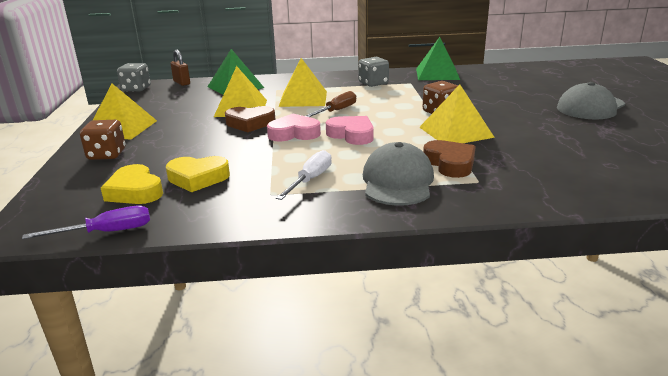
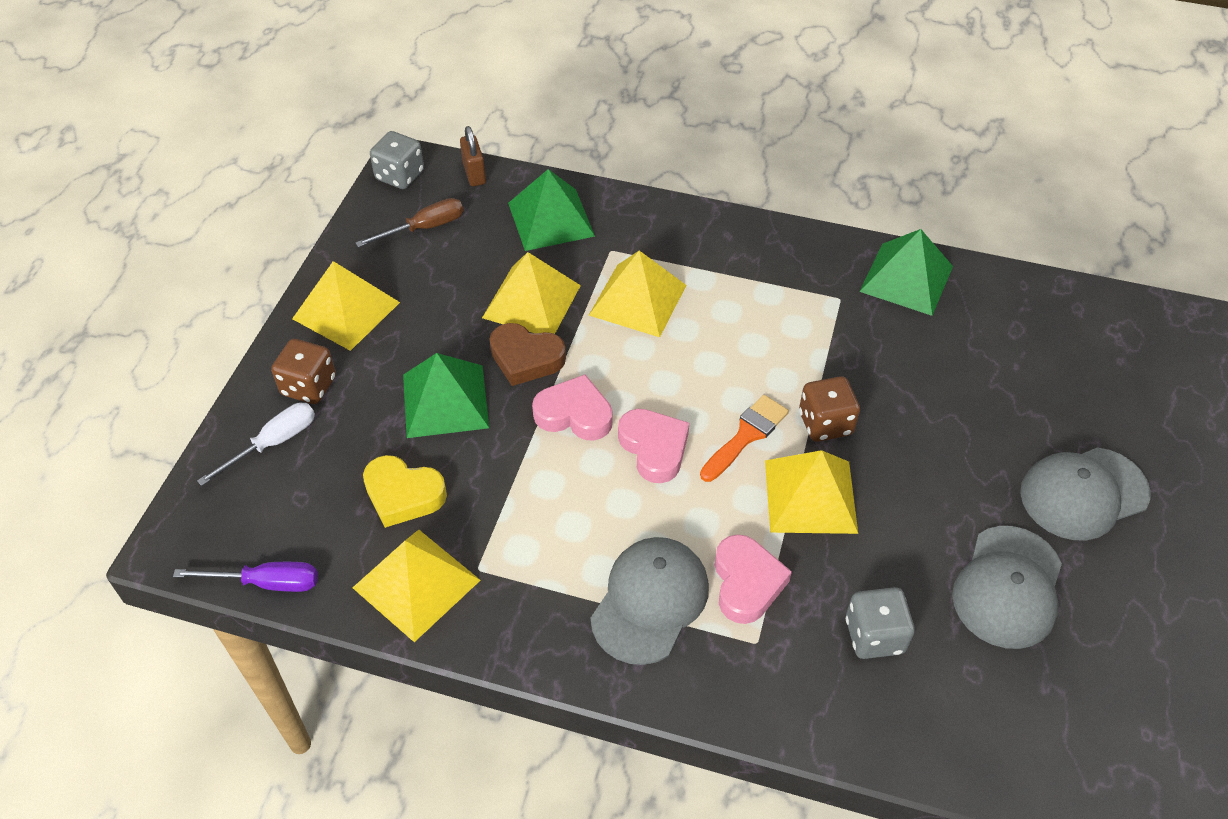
camera: 20 degrees right, 25 degrees up
yellow heart [101,164,163,204] -> none
white screwdriver [276,150,332,200] -> white screwdriver moved to [197,402,315,486]
brown screwdriver [306,91,356,117] -> brown screwdriver moved to [356,198,463,247]
grey dice [358,57,389,87] -> grey dice moved to [846,587,915,659]
brown heart [423,140,476,178] -> pink heart [715,534,792,624]
none -> yellow pyramid [353,530,481,642]
none -> green pyramid [403,353,489,438]
none -> orange brush [700,395,789,482]
none -> grey cap [952,526,1062,649]

